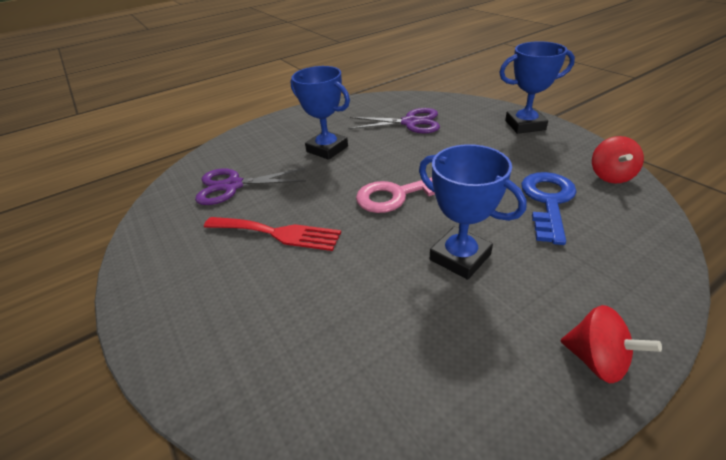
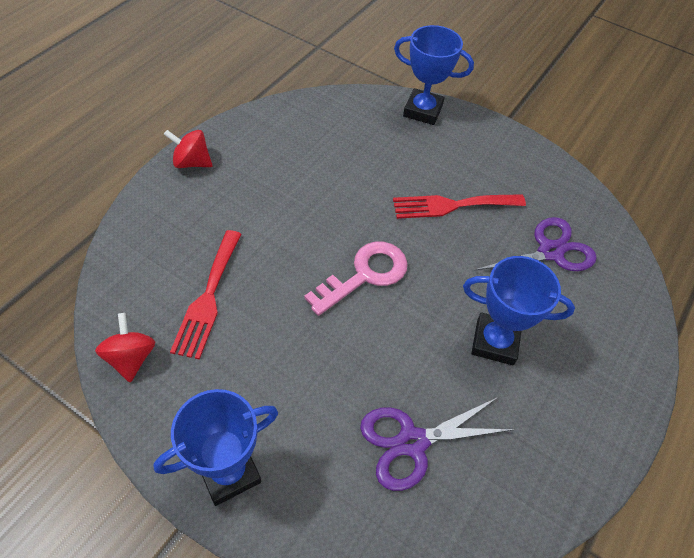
camera: 150 degrees right, 15 degrees up
blue trophy [419,144,527,280] -> blue trophy moved to [394,25,474,125]
blue key [521,172,577,245] -> red fork [170,230,242,360]

